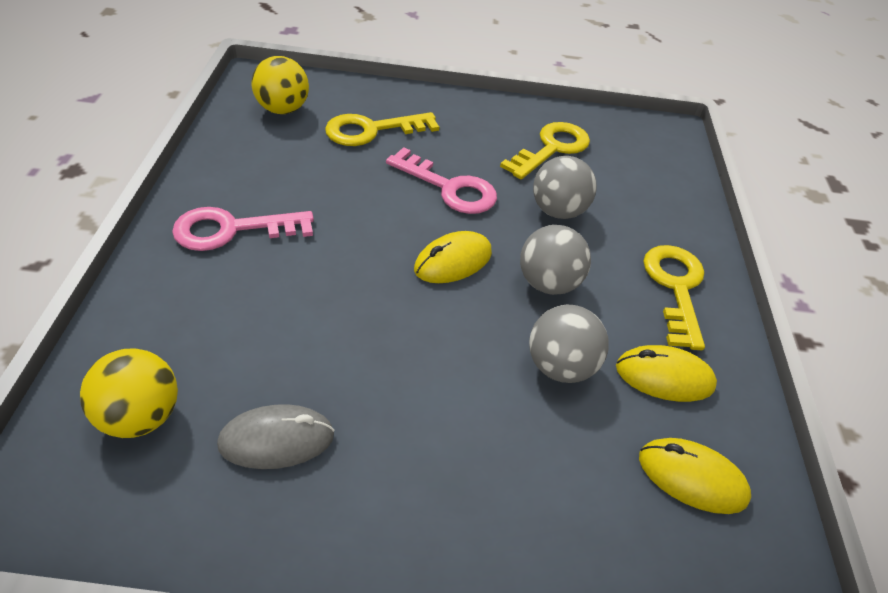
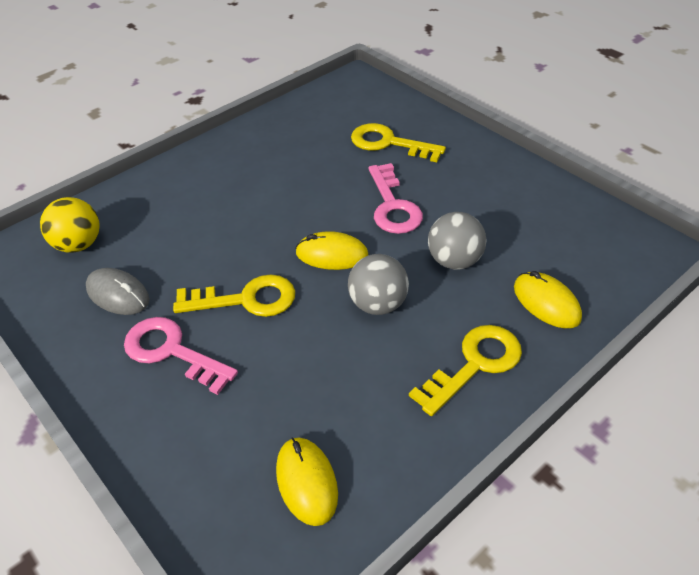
camera: 50 degrees right, 0 degrees up
pink key [172,207,314,251] -> pink key moved to [124,317,238,395]
yellow ball [252,56,309,114] -> none
yellow key [500,122,590,179] -> yellow key moved to [173,274,295,317]
grey ball [529,305,609,383] -> none
yellow mouse [616,345,717,402] -> yellow mouse moved to [514,271,582,328]

